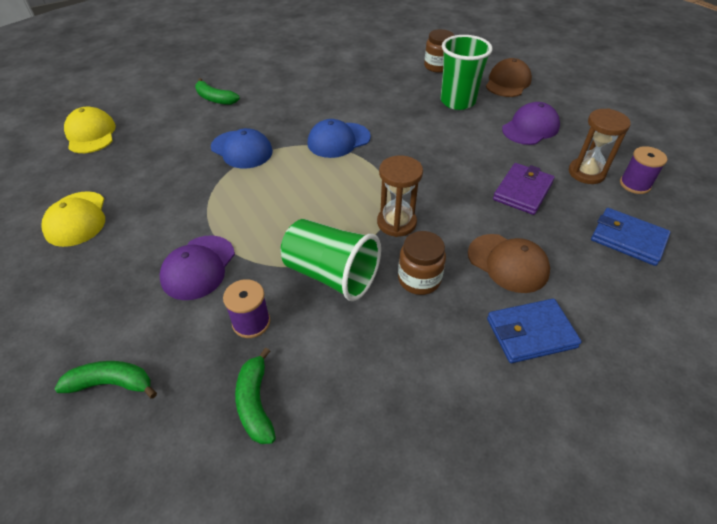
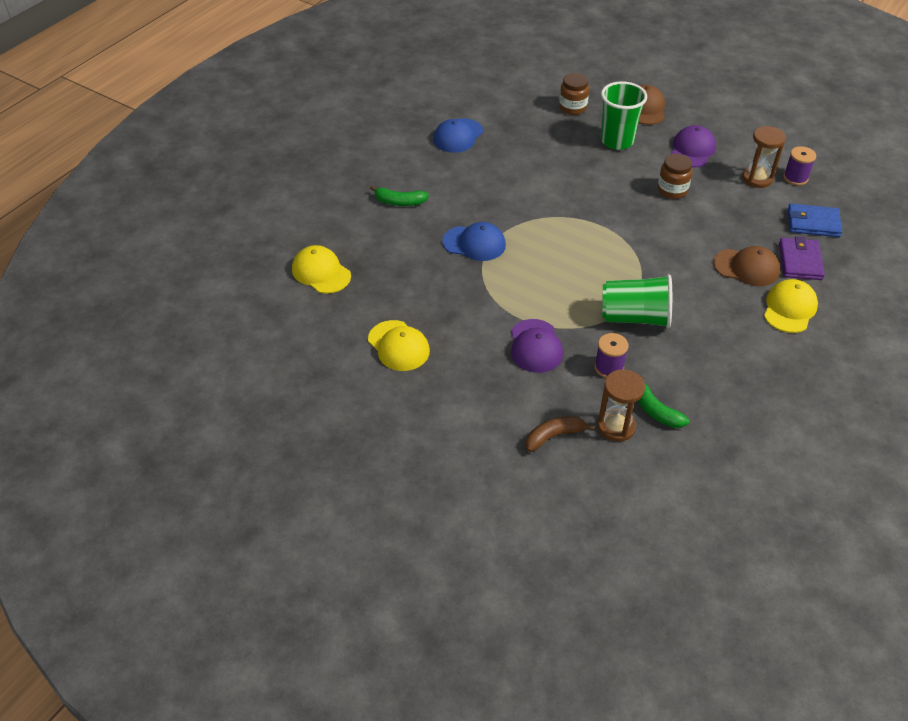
camera: 25 degrees left, 0 degrees up
green banana [54,361,157,399] -> brown banana [525,416,595,452]
blue cap [308,119,371,158] -> blue cap moved to [433,118,483,153]
brown hourglass [377,155,423,237] -> brown hourglass moved to [597,369,645,442]
brown jar [398,231,446,295] -> brown jar moved to [658,154,693,199]
blue wallet [487,299,582,363] -> yellow cap [764,279,818,333]
purple wallet [493,163,555,215] -> purple wallet moved to [779,236,825,280]

